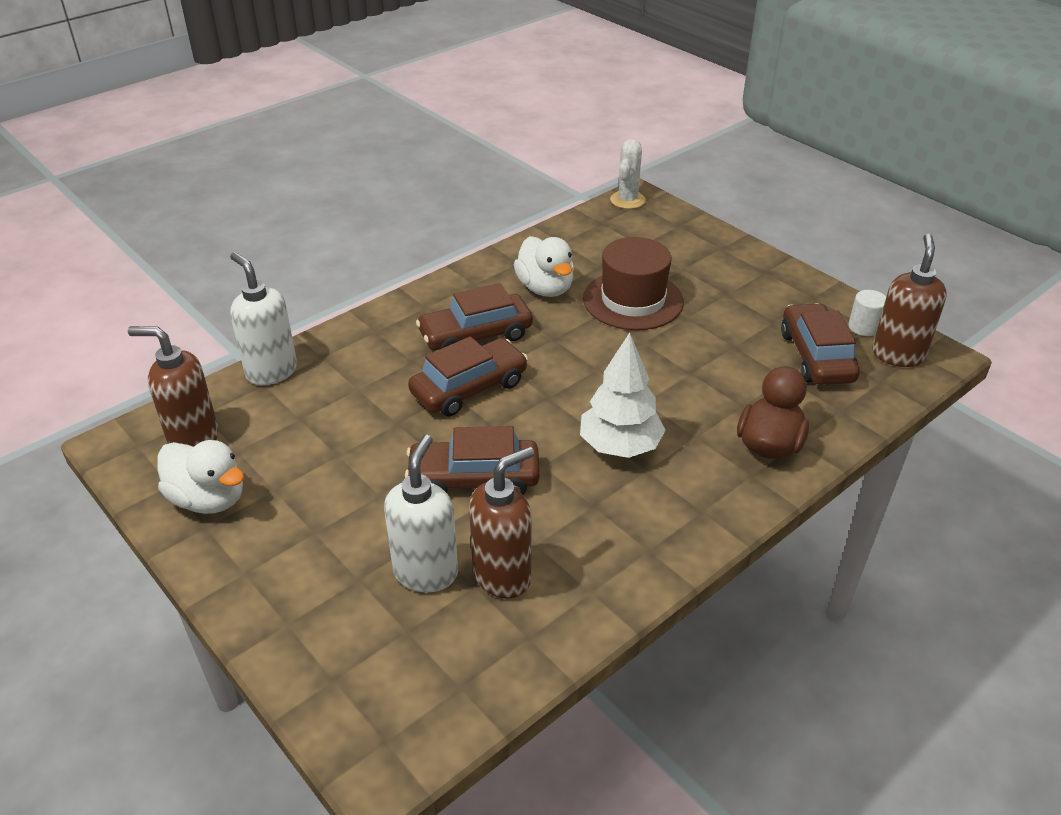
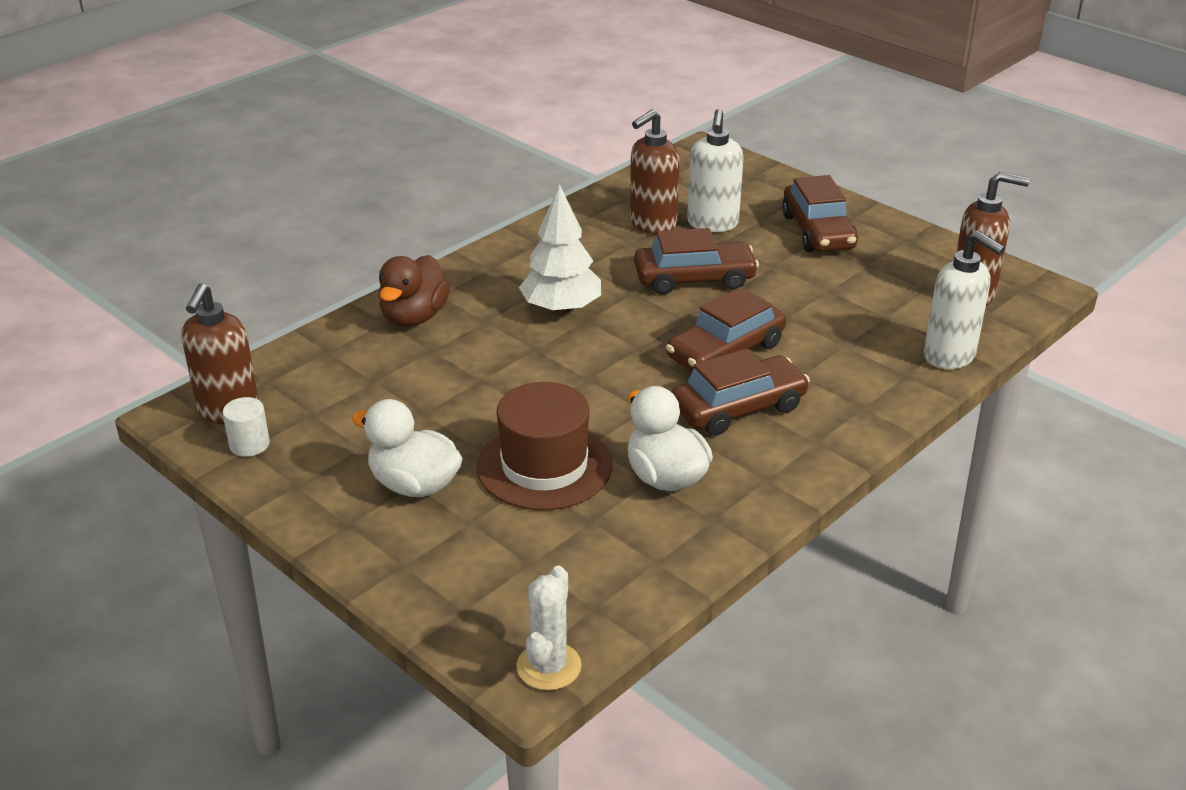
camera: 175 degrees right, 5 degrees down
white duck [157,440,244,514] -> white duck moved to [352,399,463,497]
brown car [781,303,860,385] -> brown car moved to [782,175,858,252]

